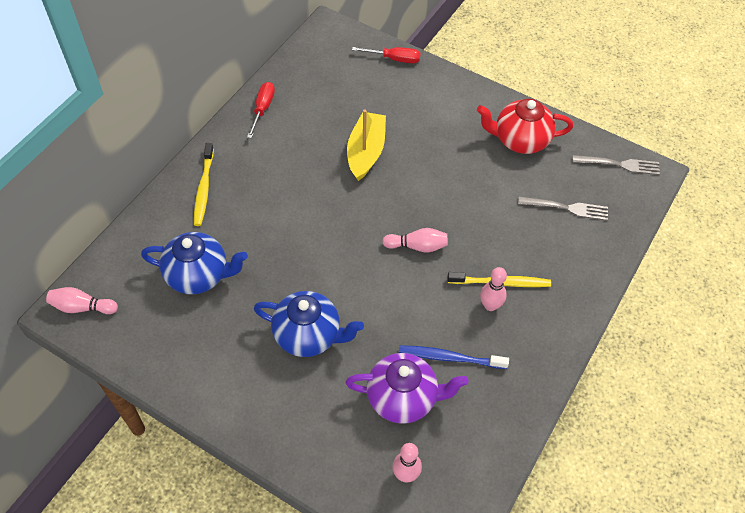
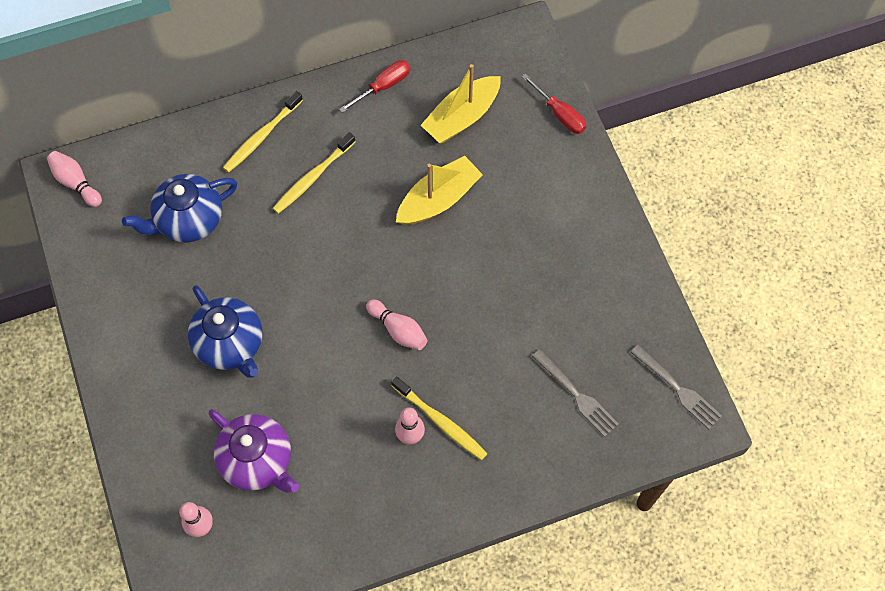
camera: 40 degrees right, 10 degrees up
blue teapot [141,232,248,294] -> blue teapot turned 105 degrees clockwise [122,174,237,243]
blue toothbrush [399,345,509,369] -> none
red teapot [477,99,573,154] -> none
none -> yellow toothbrush [273,132,355,214]
none -> yellow boat [421,64,501,143]

